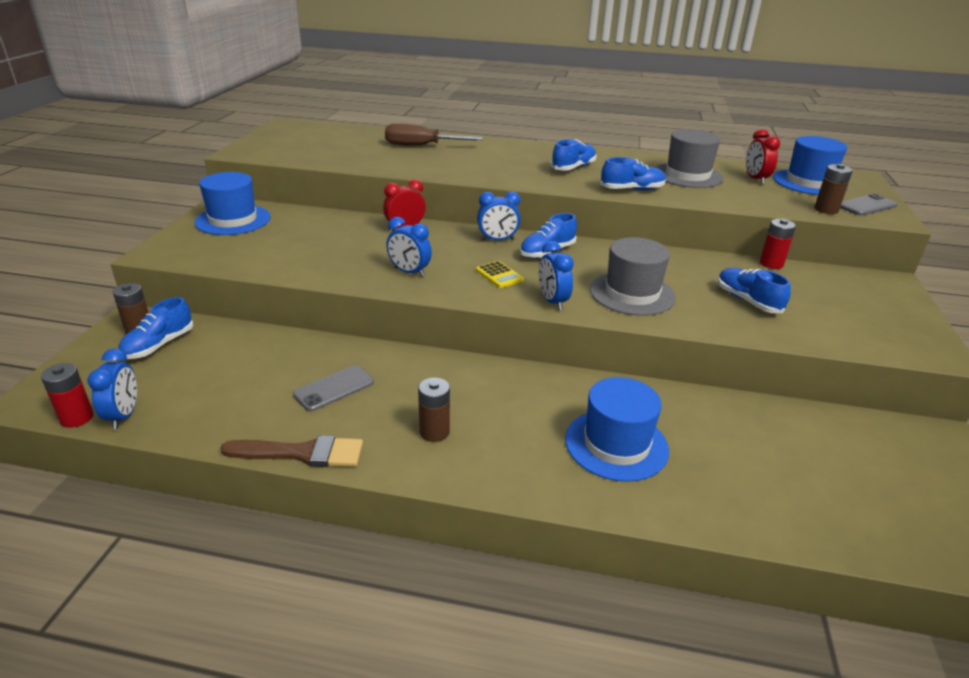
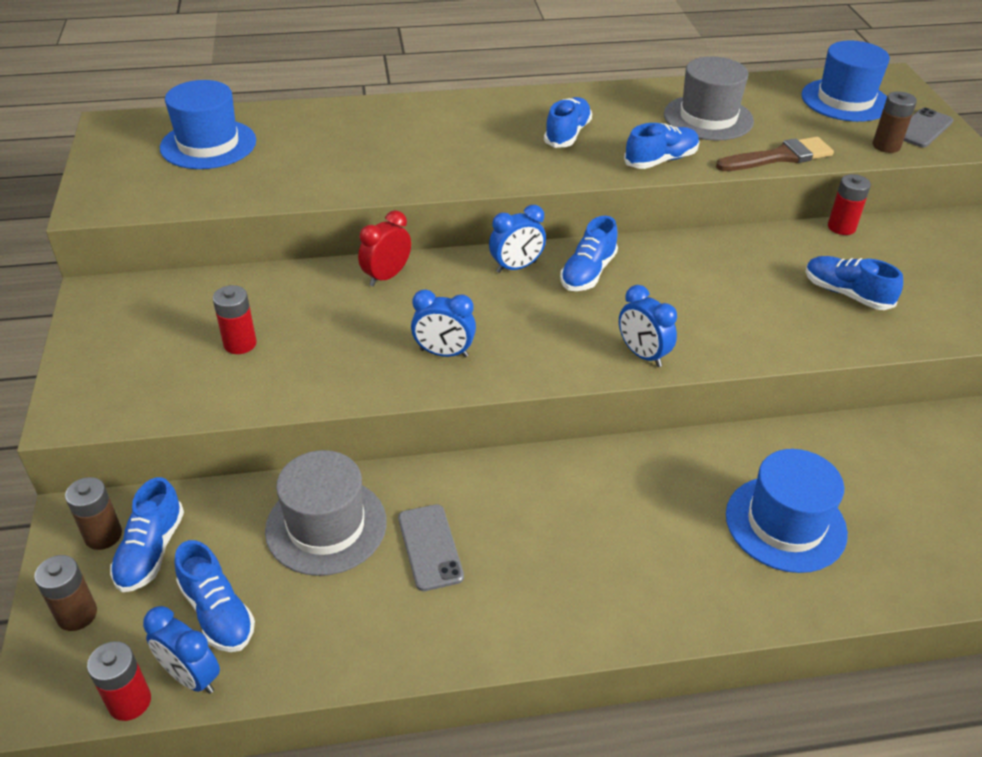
camera: 20 degrees left, 10 degrees up
blue clock [88,349,137,429] -> blue clock turned 150 degrees clockwise [143,606,220,694]
blue hat [195,172,271,235] -> blue hat moved to [160,80,256,169]
brown brush [220,435,363,467] -> brown brush moved to [716,137,834,171]
grey phone [293,365,374,411] -> grey phone turned 45 degrees counterclockwise [398,504,464,591]
brown screwdriver [385,123,483,145] -> none
brown battery [418,377,450,442] -> brown battery moved to [34,555,97,631]
yellow calculator [476,261,523,288] -> none
grey hat [590,237,676,316] -> grey hat moved to [265,450,387,576]
red clock [746,129,780,184] -> none
none -> blue shoe [174,540,255,652]
none -> red battery [213,285,257,354]

